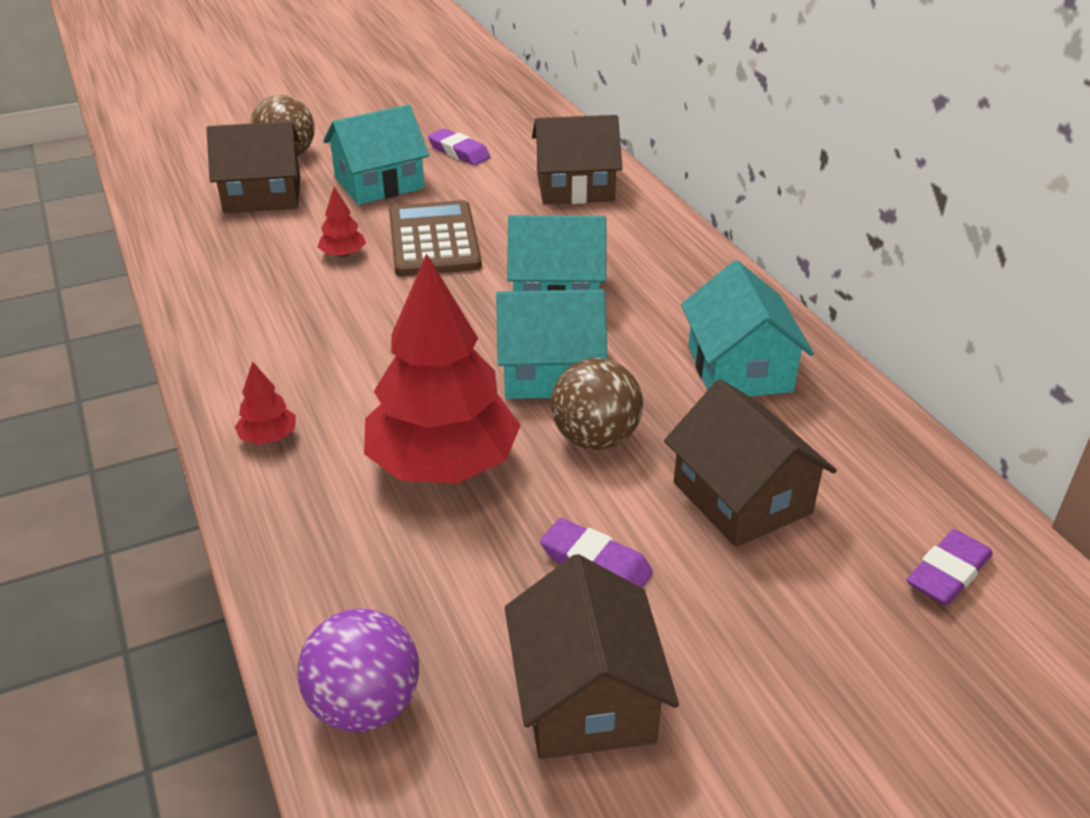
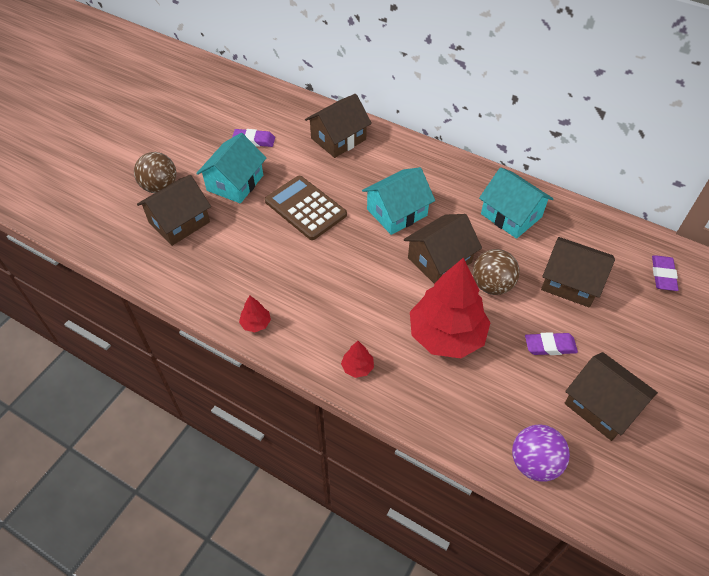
camera: 35 degrees left, 15 degrees up
red tree [318,187,366,258] -> red tree moved to [239,296,271,332]
turquoise house [496,289,608,399] -> brown house [404,214,482,284]

